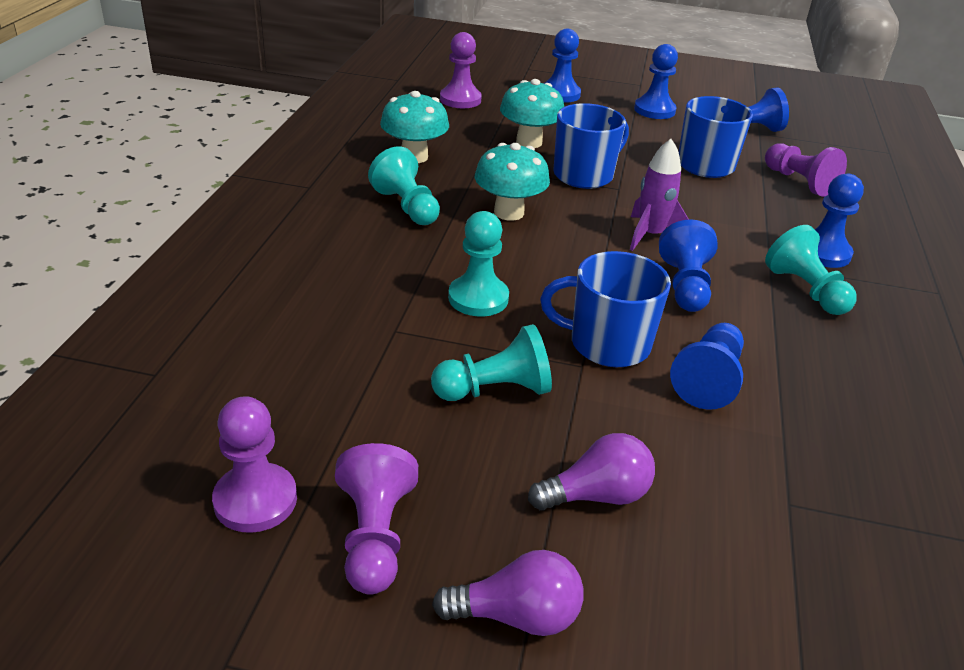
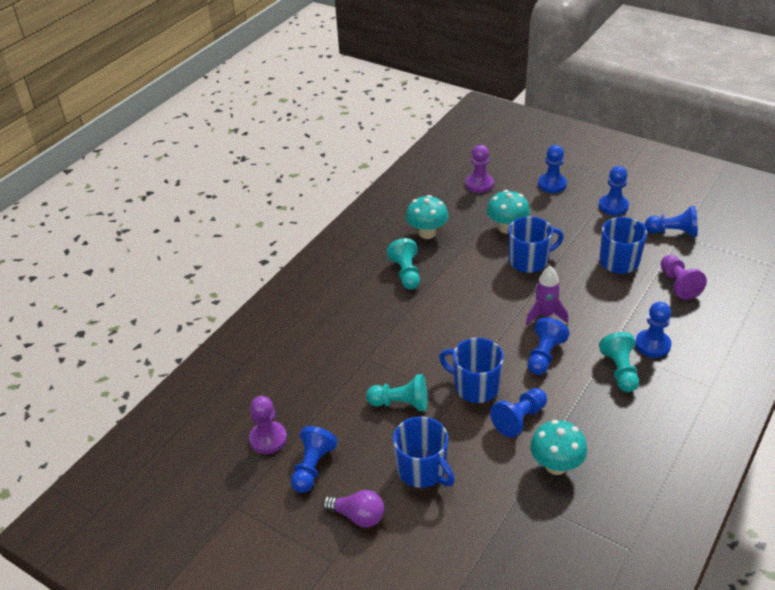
camera: 25 degrees right, 5 degrees up
purple pawn [335,443,418,595] -> blue pawn [291,426,338,493]
turquoise pawn [448,211,509,317] -> none
turquoise mushroom [475,143,550,221] -> turquoise mushroom moved to [530,420,587,475]
purple light bulb [528,433,655,511] -> blue mug [393,416,455,488]

